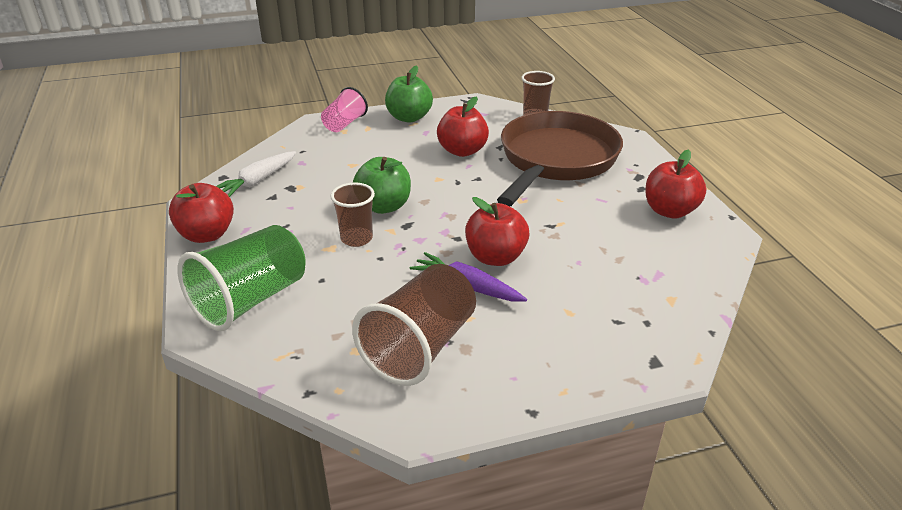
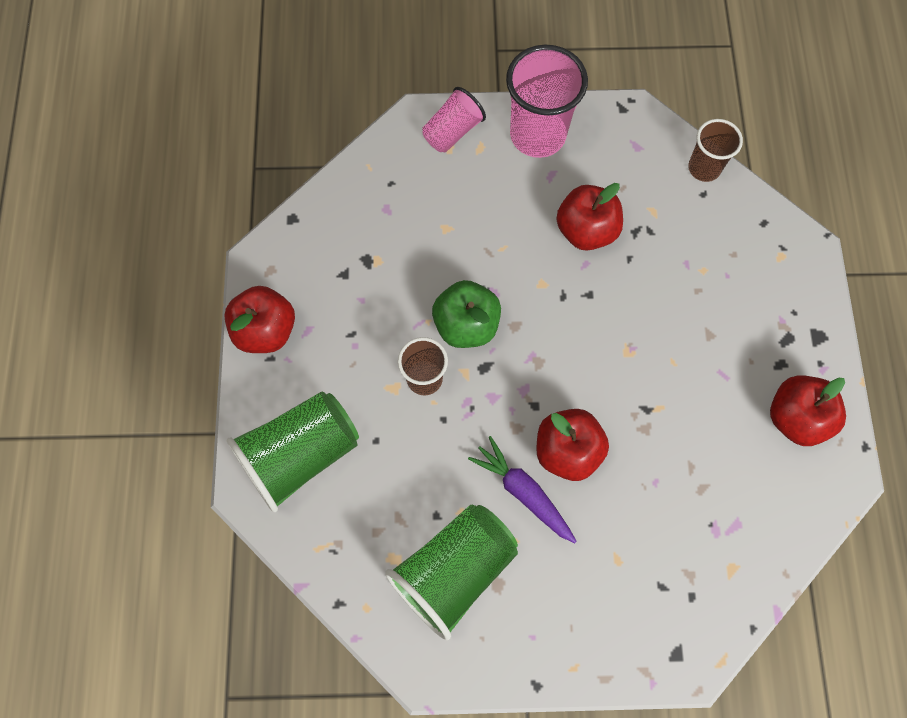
camera: 15 degrees right, 35 degrees up
white carrot [216,151,296,197] -> none
brown cup [352,264,476,386] -> green cup [385,505,518,640]
green apple [385,65,433,123] -> pink cup [506,45,588,158]
brown pan [497,111,623,206] -> none

